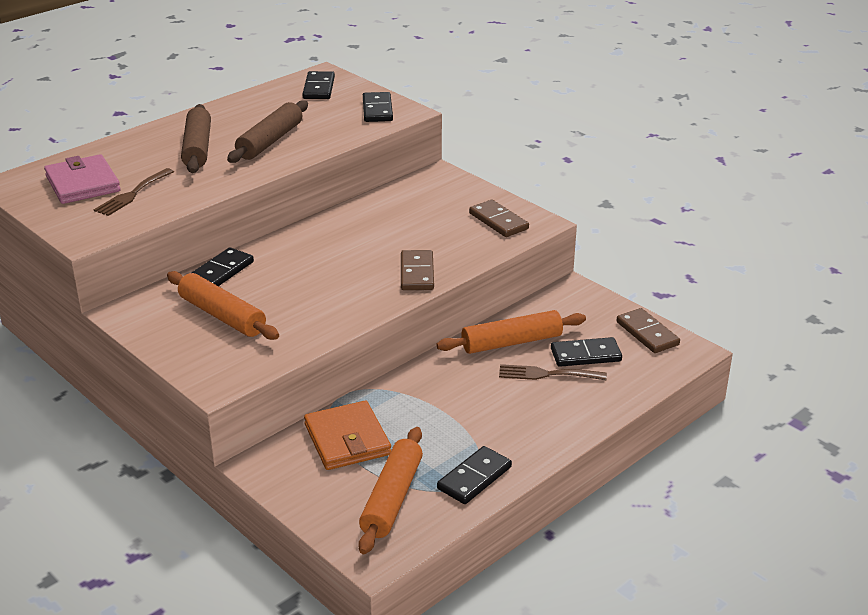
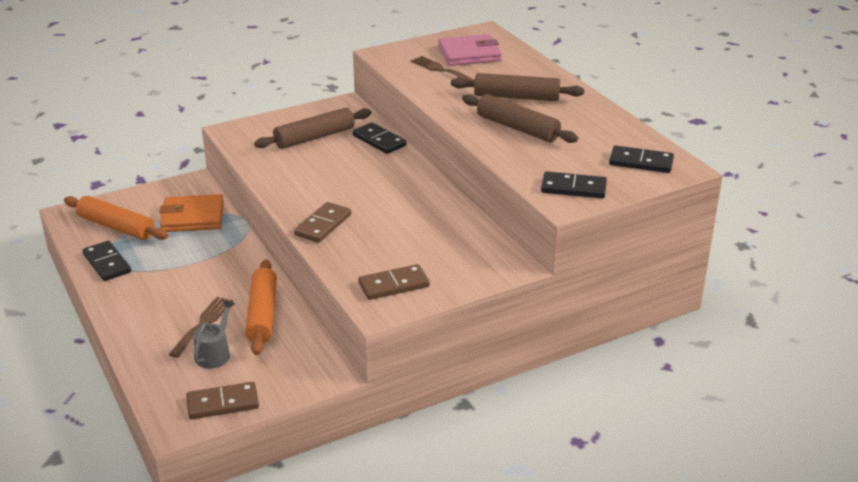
camera: 105 degrees right, 0 degrees up
orange rolling pin [167,271,279,340] -> brown rolling pin [254,108,371,149]
brown domino [401,250,434,290] -> brown domino turned 75 degrees counterclockwise [294,202,351,243]
black domino [551,337,622,367] -> grey watering can [194,300,235,369]

